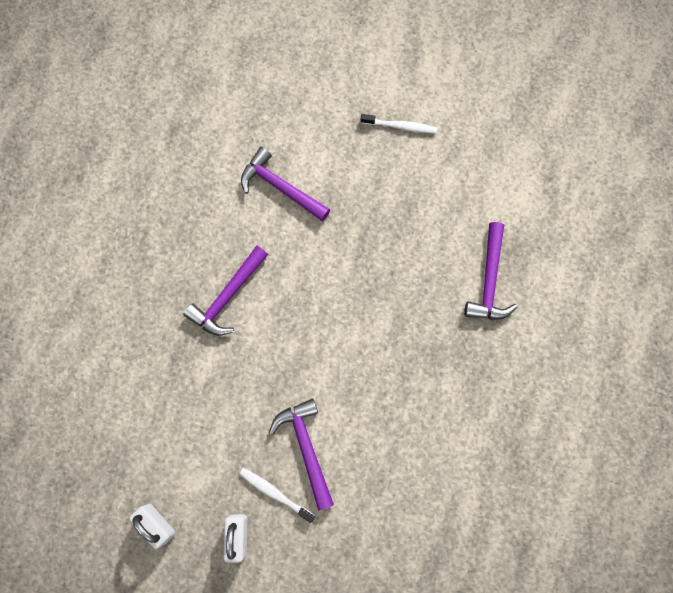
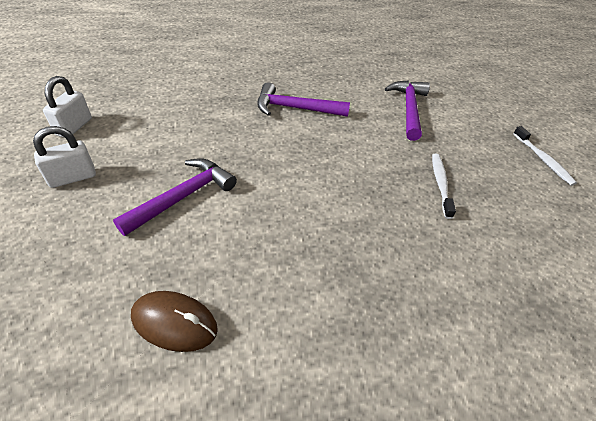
camera: 60 degrees right, 30 degrees down
white toothbrush [239,468,315,523] -> white toothbrush moved to [432,153,456,219]
purple hammer [464,222,517,320] -> none
none -> brown mouse [131,291,218,352]

